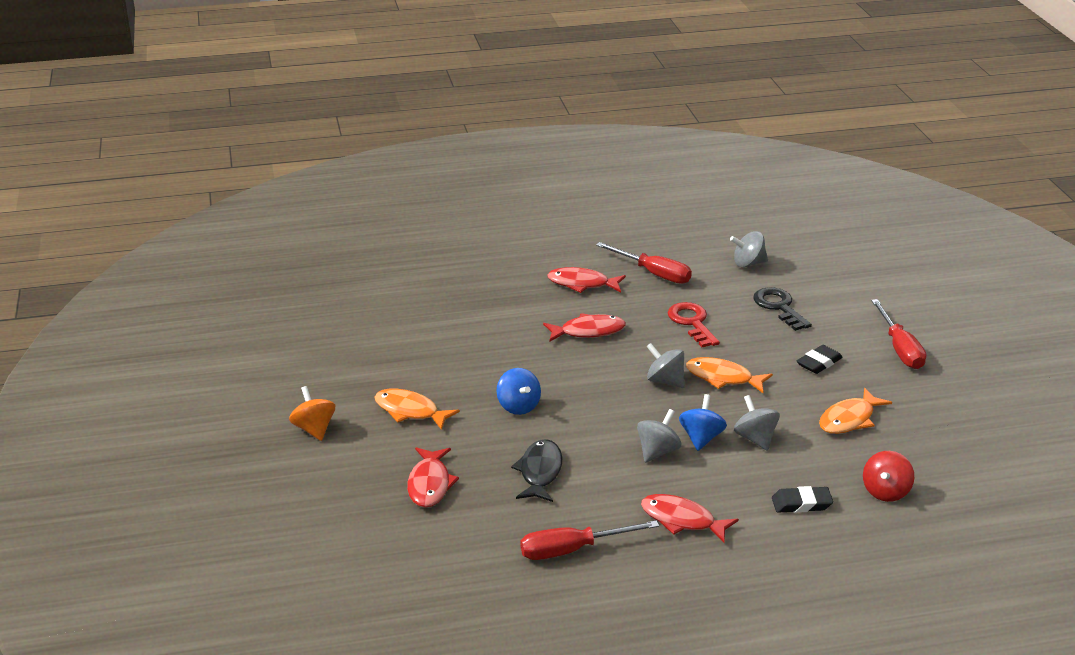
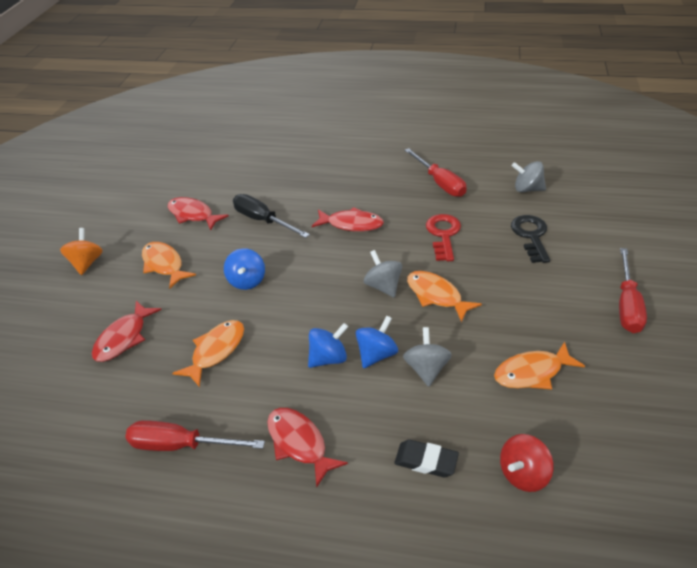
camera: 25 degrees right, 10 degrees up
black fish [511,439,562,502] -> orange fish [172,320,244,387]
red fish [547,267,626,293] -> red fish moved to [168,197,229,231]
grey spinning top [637,409,681,463] -> blue spinning top [308,323,348,368]
black eraser [797,345,843,374] -> none
none -> black screwdriver [233,194,310,238]

